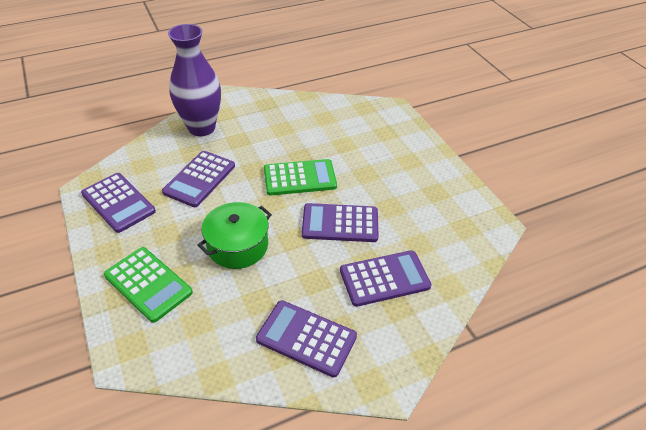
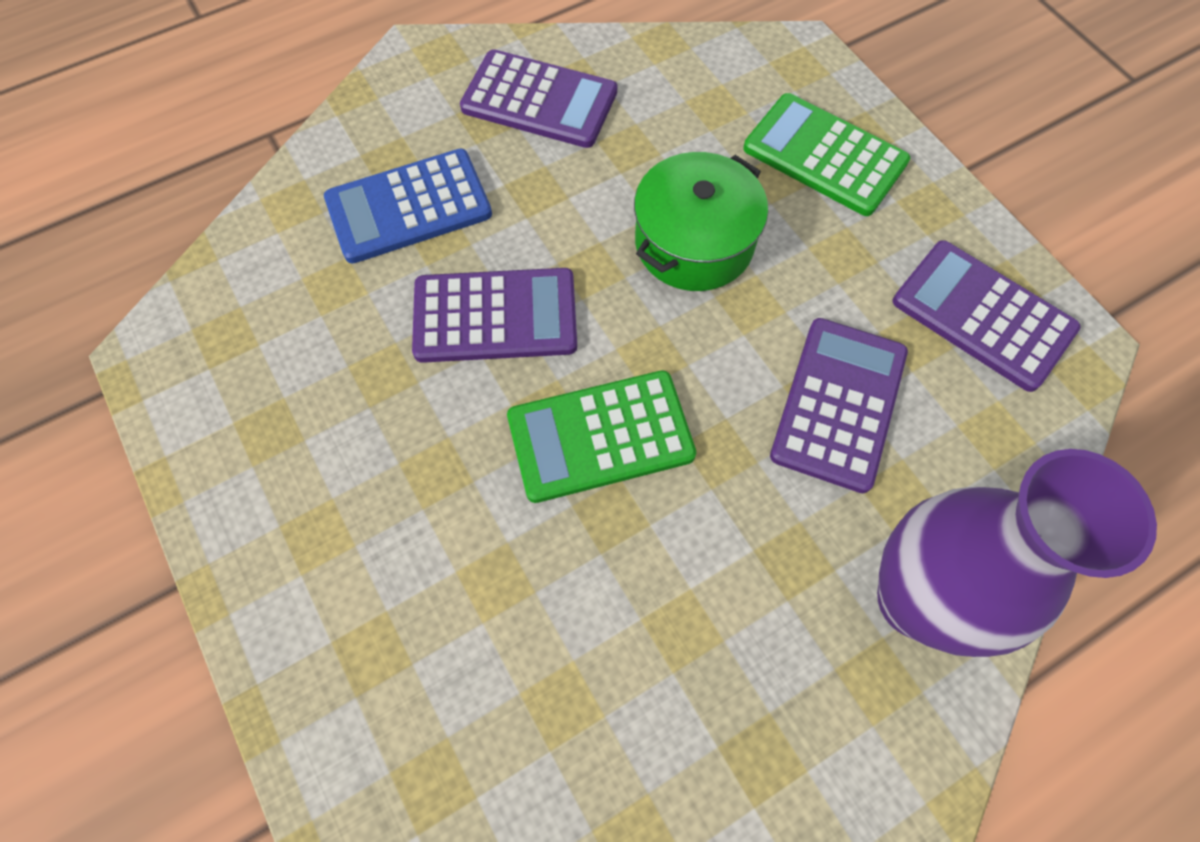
camera: 175 degrees right, 20 degrees up
purple calculator [340,250,432,307] -> blue calculator [324,149,492,264]

